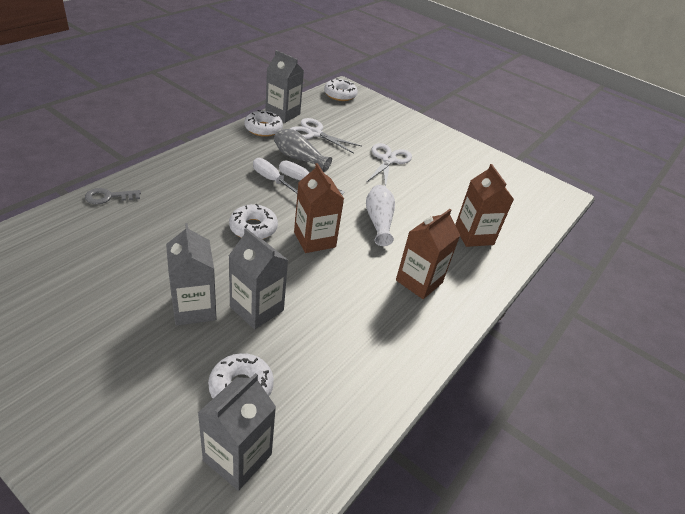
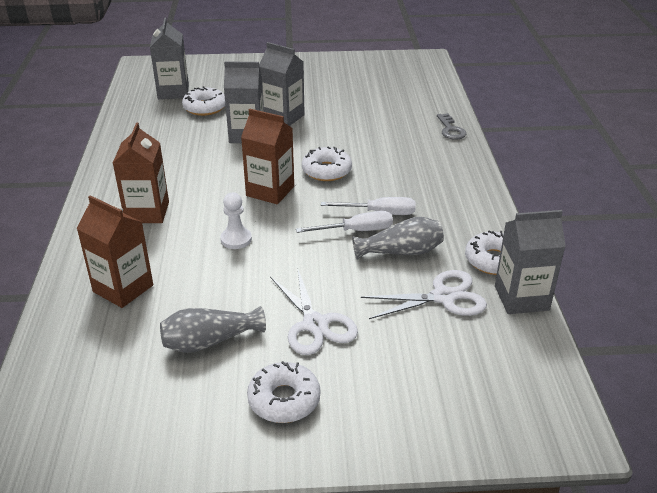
camera: 145 degrees right, 5 degrees down
grey key [85,188,141,204] -> grey key turned 135 degrees clockwise [437,113,466,140]
white donut [324,78,358,101] -> white donut moved to [247,361,320,423]
white vase [366,185,395,246] -> white pawn [220,193,252,249]
none -> grey vase [160,306,266,353]

